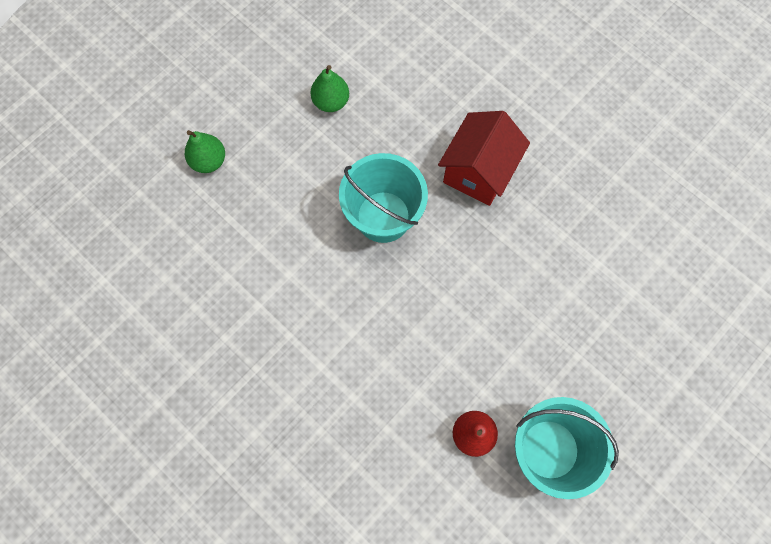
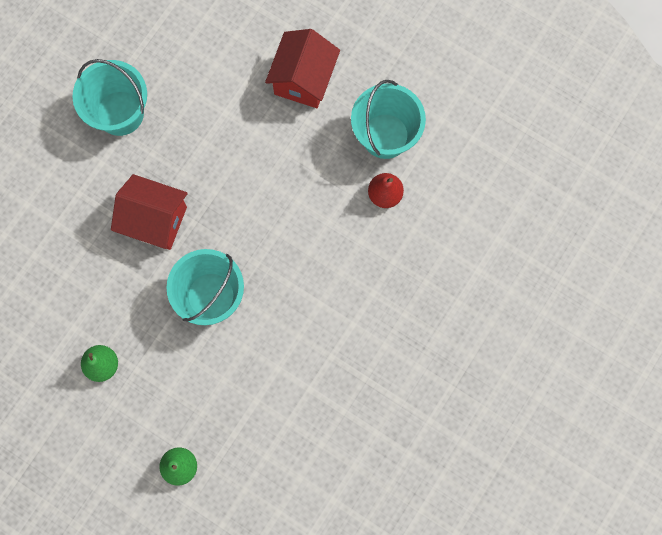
camera: 100 degrees left, 5 degrees up
none -> turquoise bucket [72,59,147,136]
none -> red house [265,29,340,108]

